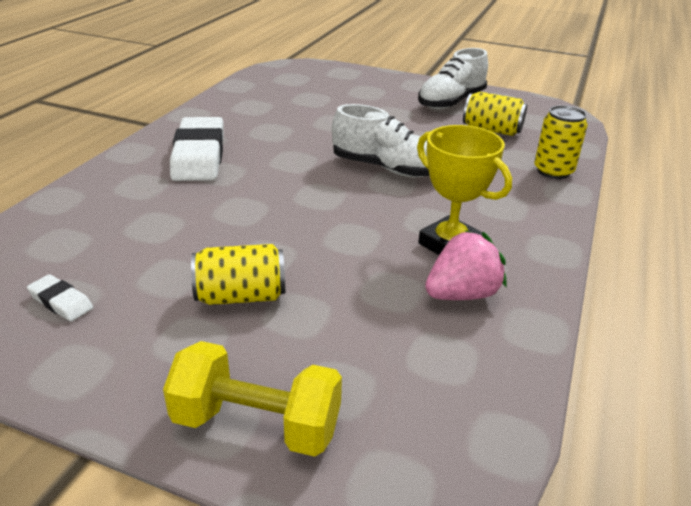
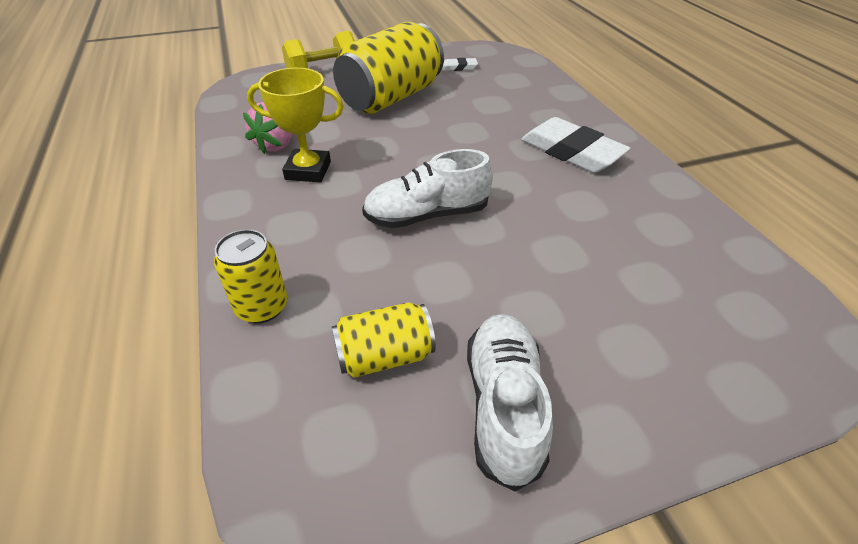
camera: 140 degrees right, 10 degrees up
yellow can [191,244,285,305] -> yellow can [333,22,444,114], size x1.94

